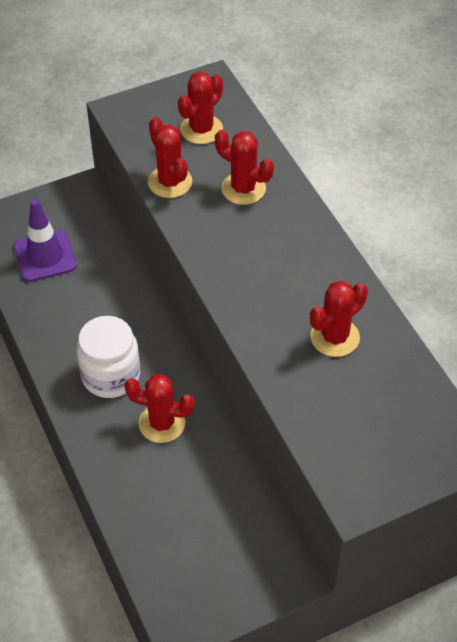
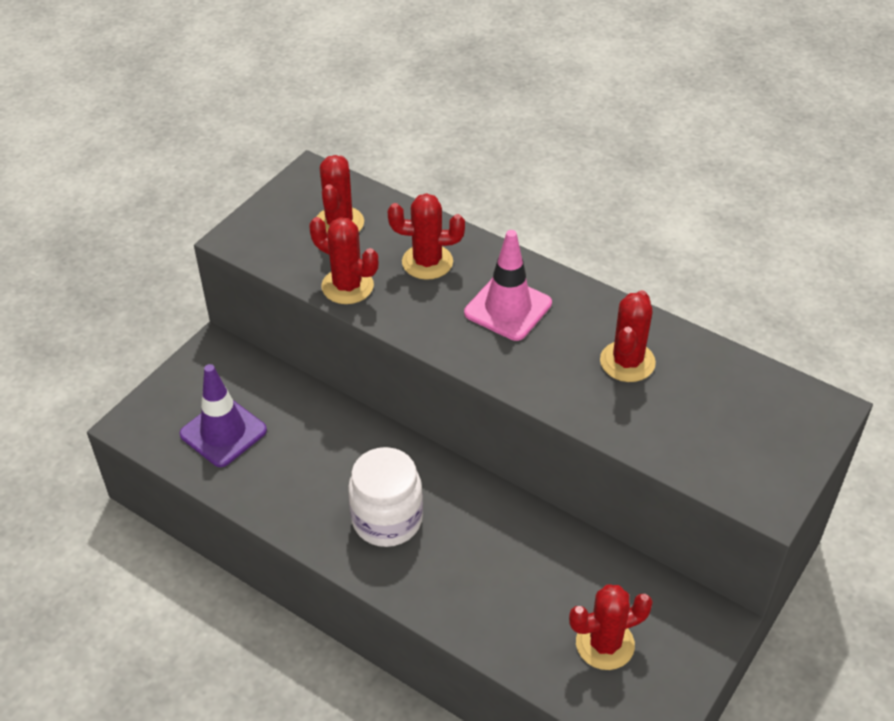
camera: 30 degrees left, 5 degrees down
red cactus [124,374,195,443] -> red cactus moved to [569,584,653,670]
none -> pink traffic cone [464,230,552,341]

